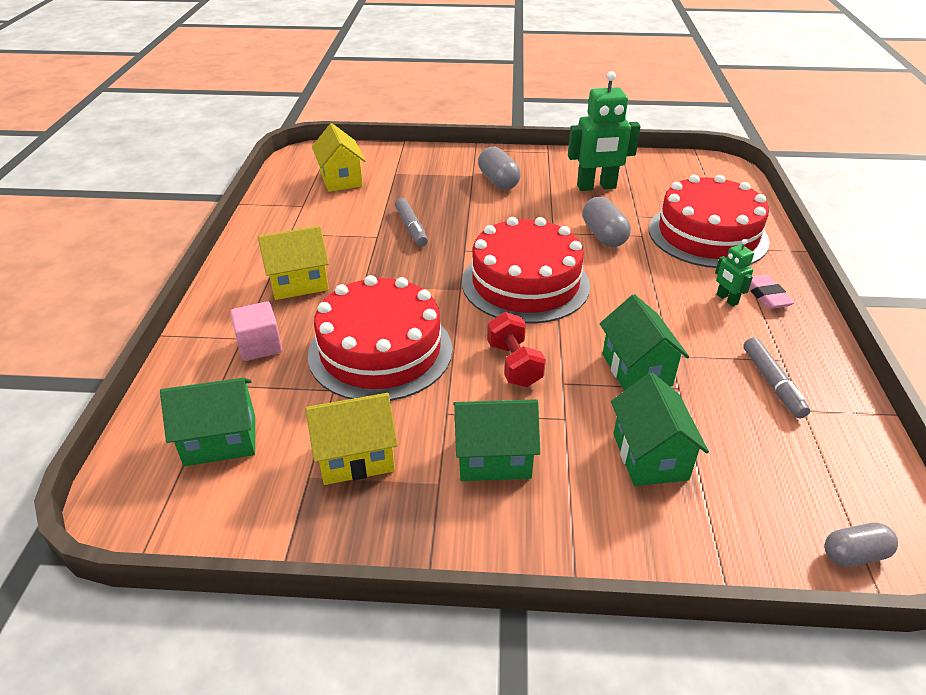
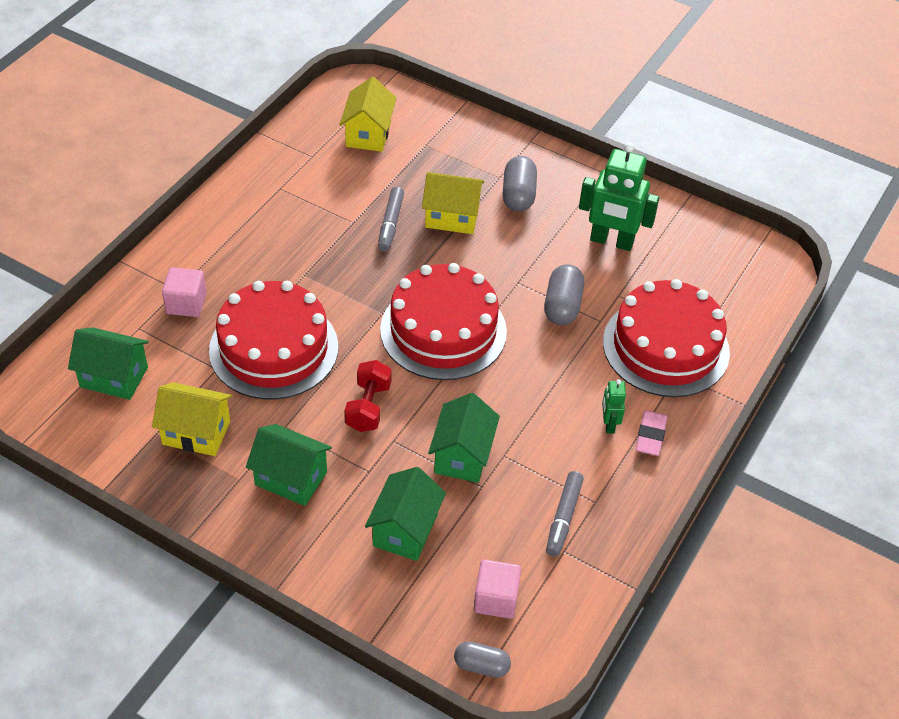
camera: 25 degrees right, 10 degrees up
yellow house [258,226,329,300] -> yellow house moved to [422,172,484,234]
none -> pink cube [474,559,521,619]

